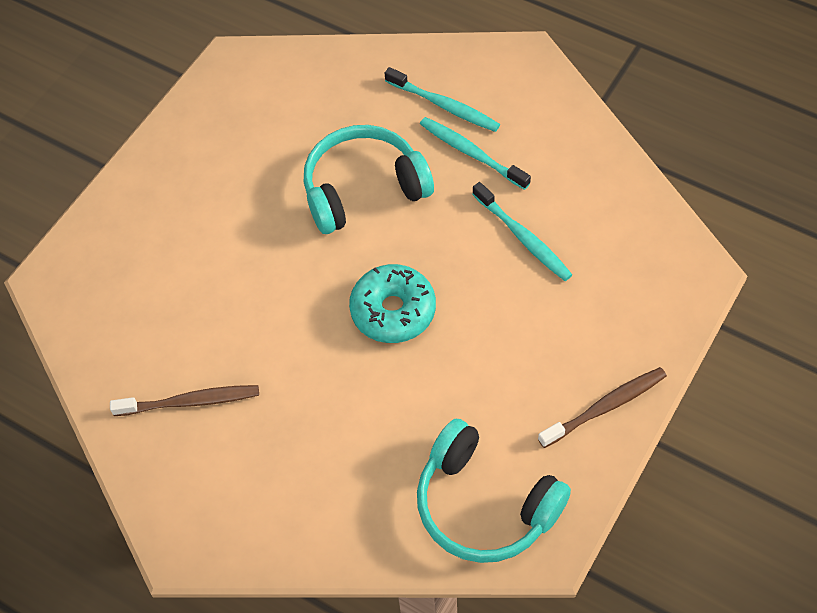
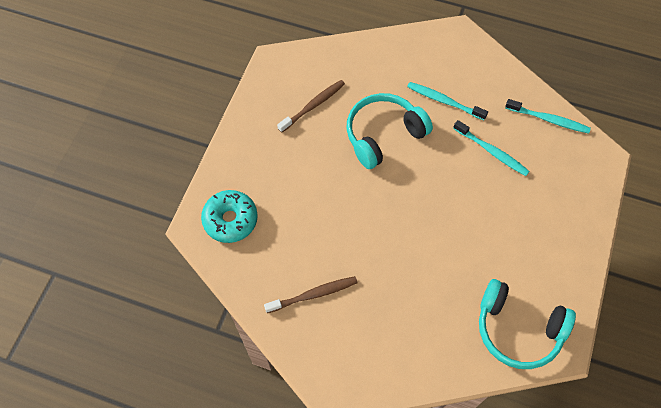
camera: 15 degrees left, 5 degrees up
turquoise donut [349,264,436,343] -> turquoise donut moved to [201,190,258,243]
turquoise toothbrush [385,67,500,132] -> turquoise toothbrush moved to [505,99,591,134]
brown toothbrush [538,367,667,448] -> brown toothbrush moved to [277,80,345,133]

